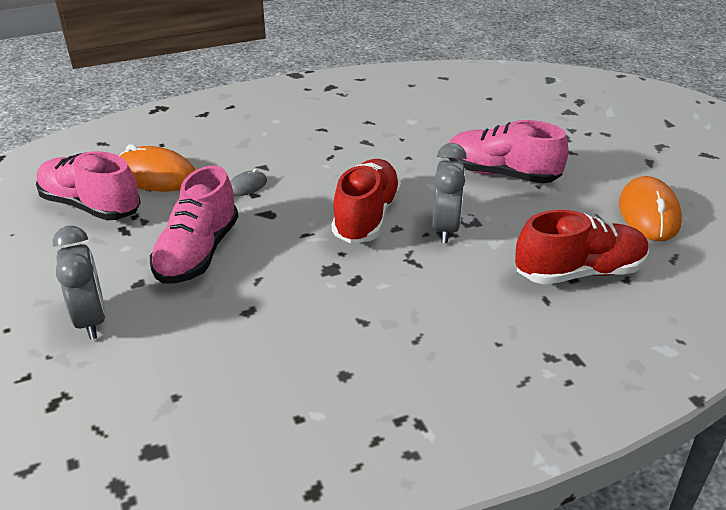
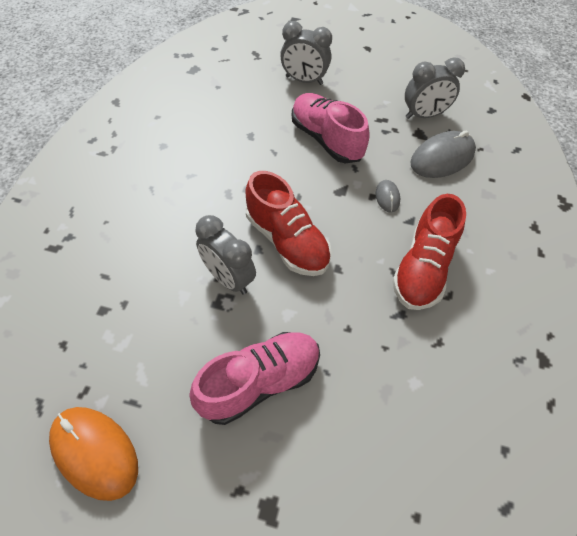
camera: 125 degrees right, 20 degrees up
pink shoe [36,151,141,221] -> grey clock [405,57,465,119]
orange mouse [119,144,195,192] -> grey mouse [410,131,476,178]
red shoe [515,210,649,285] -> red shoe moved to [392,194,466,310]

